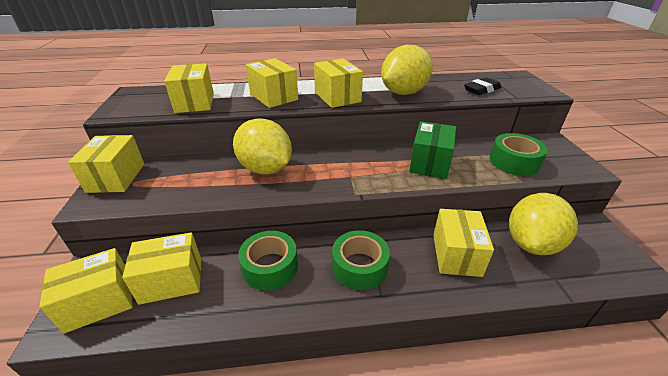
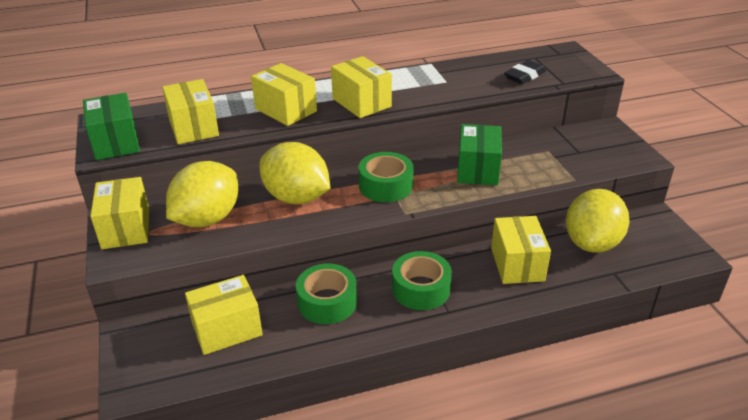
camera: 10 degrees left, 0 degrees up
yellow box [39,248,133,334] -> none
yellow lemon [381,45,433,95] -> yellow lemon moved to [166,161,238,227]
green tape [490,133,548,176] -> green tape moved to [359,152,414,202]
none -> green box [83,93,140,160]

